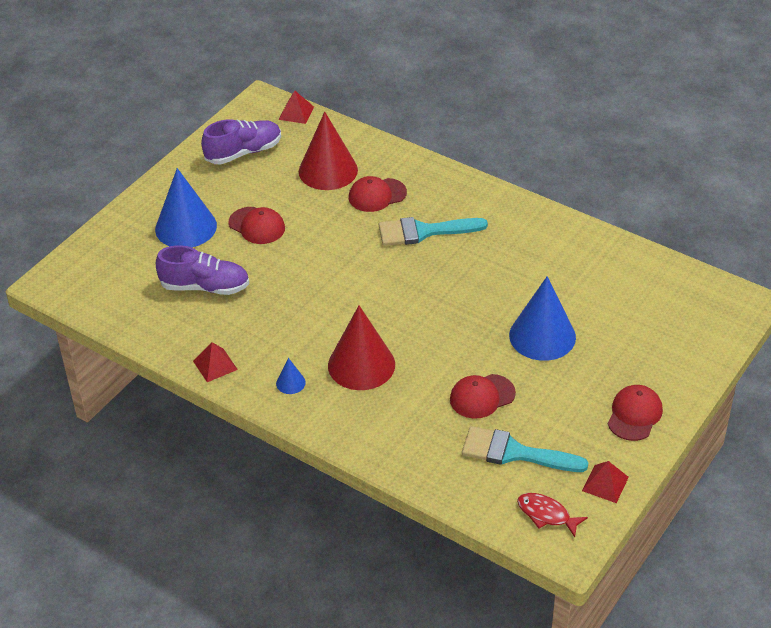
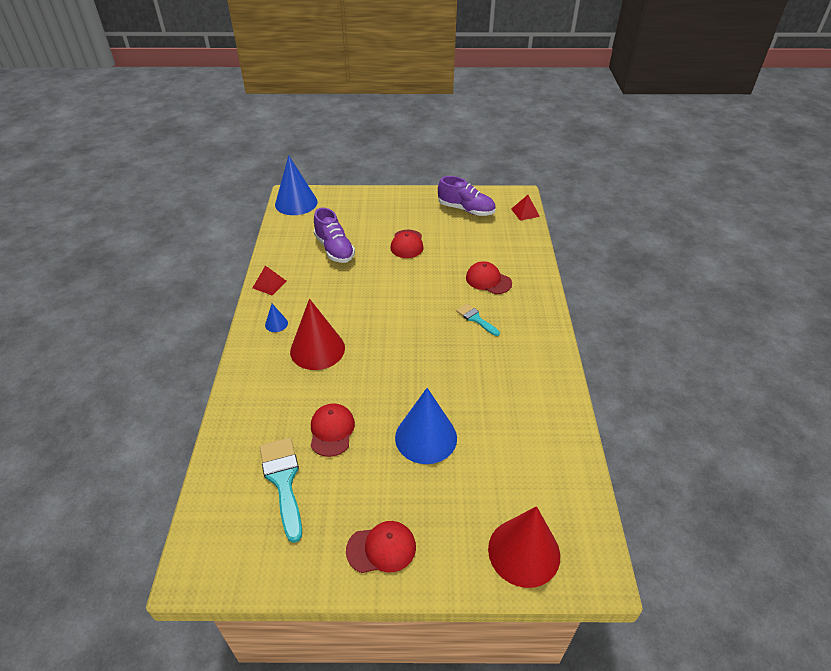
camera: 55 degrees right, 0 degrees up
blue cone [155,168,217,247] -> blue cone moved to [275,155,318,215]
red cone [299,112,358,190] -> red cone moved to [488,506,560,588]
turquoise brush [379,217,488,246] -> turquoise brush [456,303,500,336], size x0.58
red cap [450,374,516,419] -> red cap turned 60 degrees clockwise [311,403,355,457]
red fish [517,493,588,537] -> none
red pyramid [582,461,629,503] -> none

